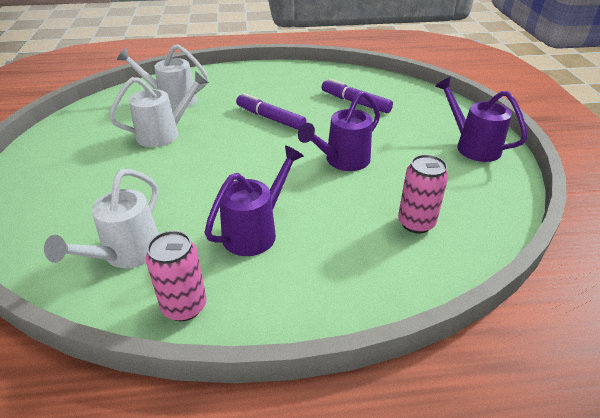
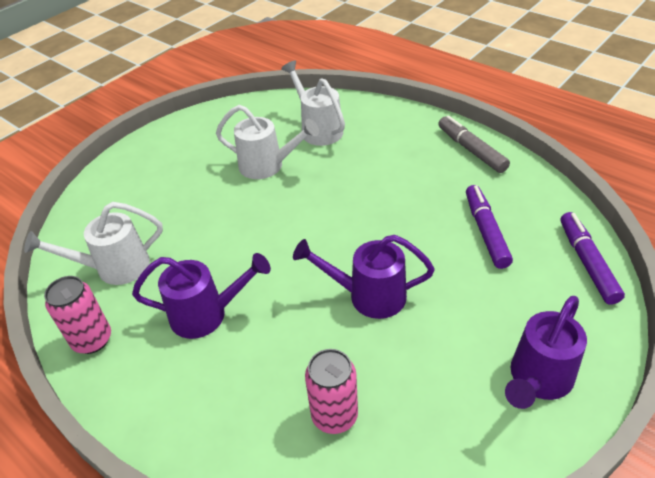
camera: 50 degrees right, 5 degrees up
purple marker [236,93,307,130] -> purple marker moved to [561,212,625,305]
purple watering can [435,76,528,162] -> purple watering can turned 150 degrees counterclockwise [505,296,587,409]
none -> grey marker [438,116,510,173]

